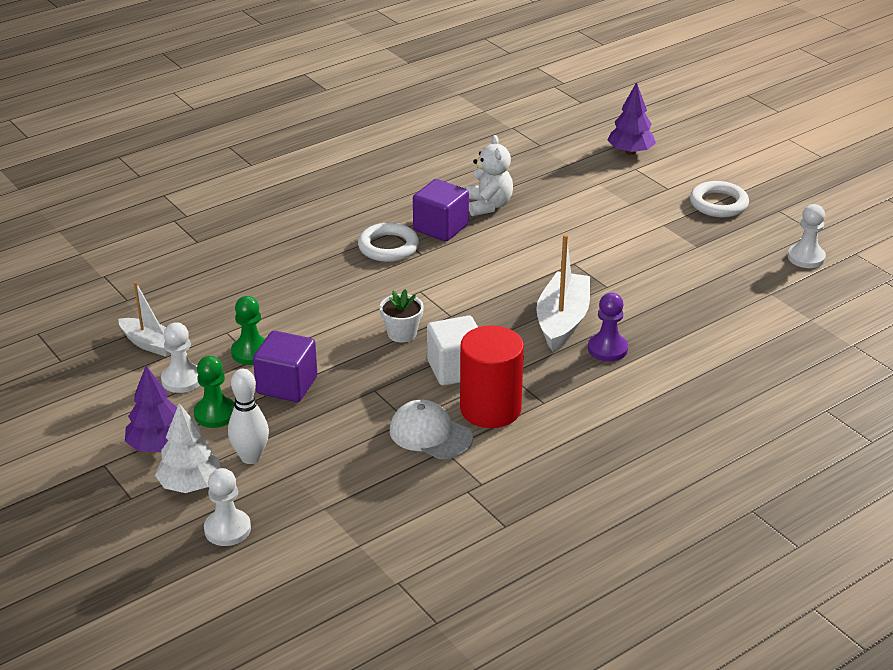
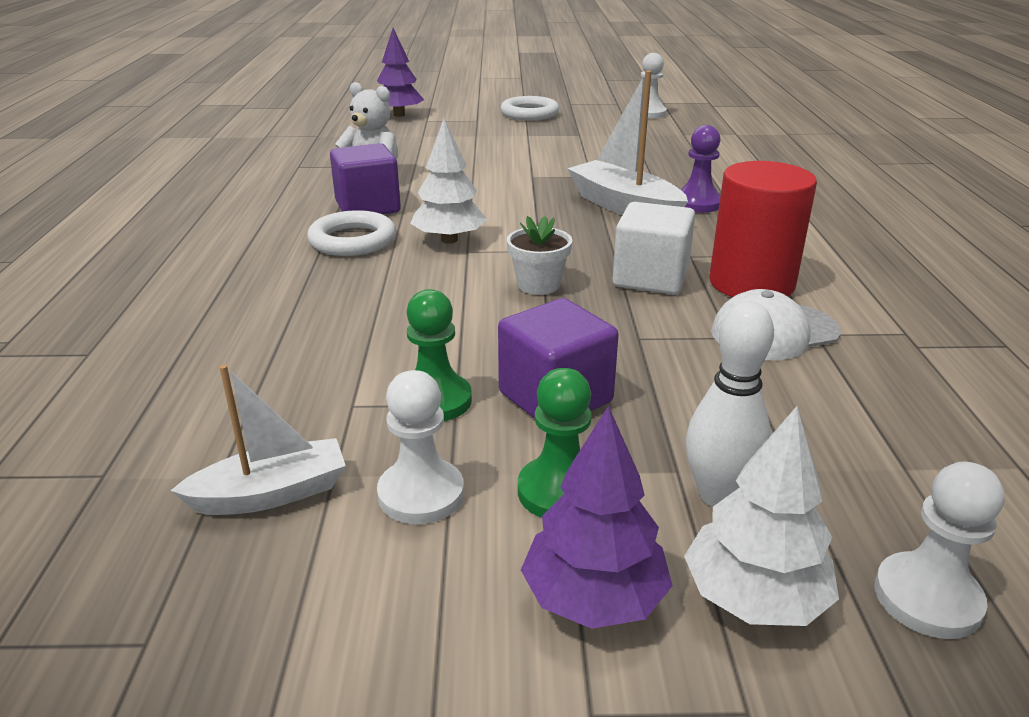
camera: 55 degrees left, 5 degrees down
none -> white tree [410,118,487,244]

